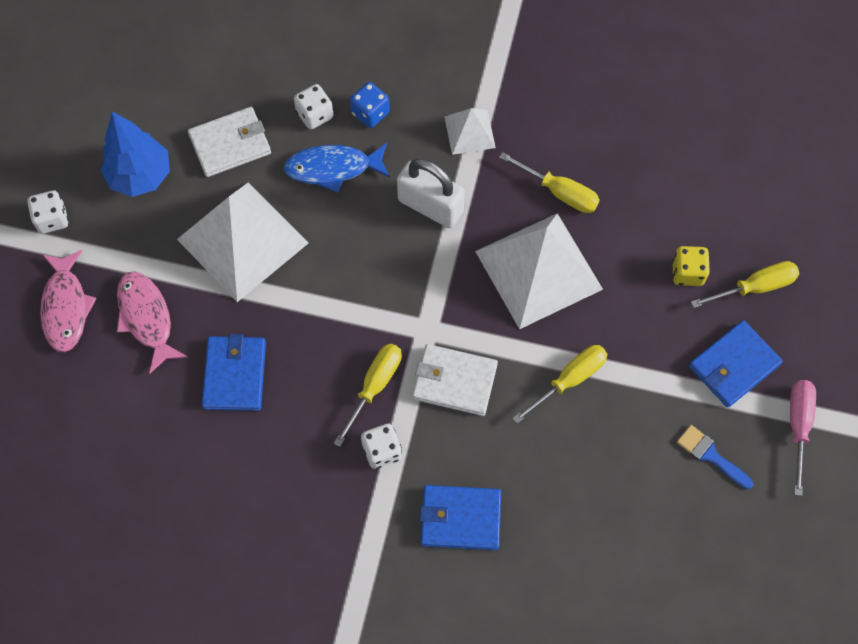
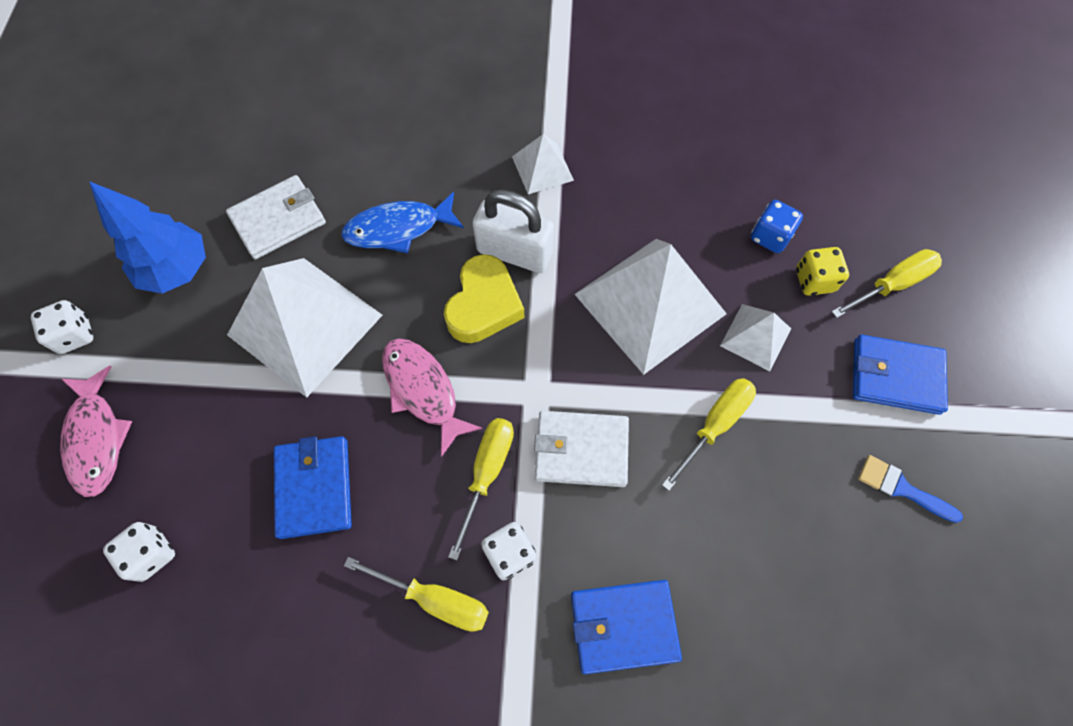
camera: 10 degrees left, 0 degrees up
pink fish [117,271,187,374] -> pink fish moved to [382,338,483,457]
white dice [294,84,334,129] -> white dice moved to [103,522,175,582]
blue dice [350,82,390,128] -> blue dice moved to [751,200,803,253]
yellow screwdriver [499,152,600,213] -> yellow screwdriver moved to [344,557,489,632]
blue wallet [689,320,783,408] -> blue wallet turned 60 degrees clockwise [853,335,948,415]
pink screwdriver [790,380,816,496] -> none
none -> yellow heart [444,254,524,343]
none -> white pyramid [720,304,791,371]

